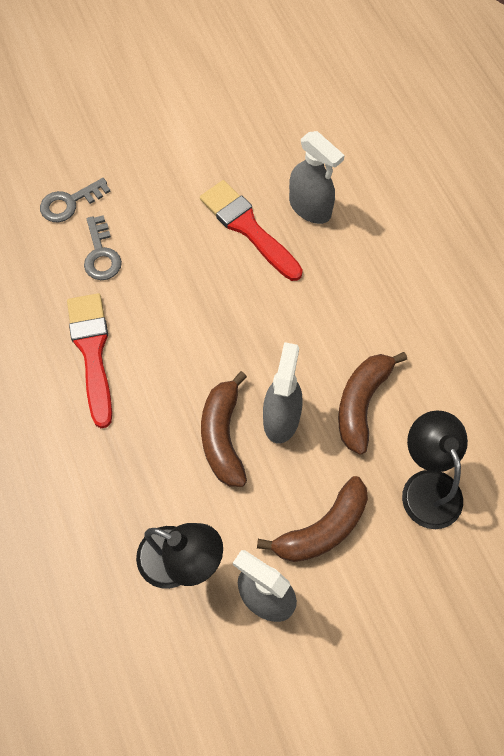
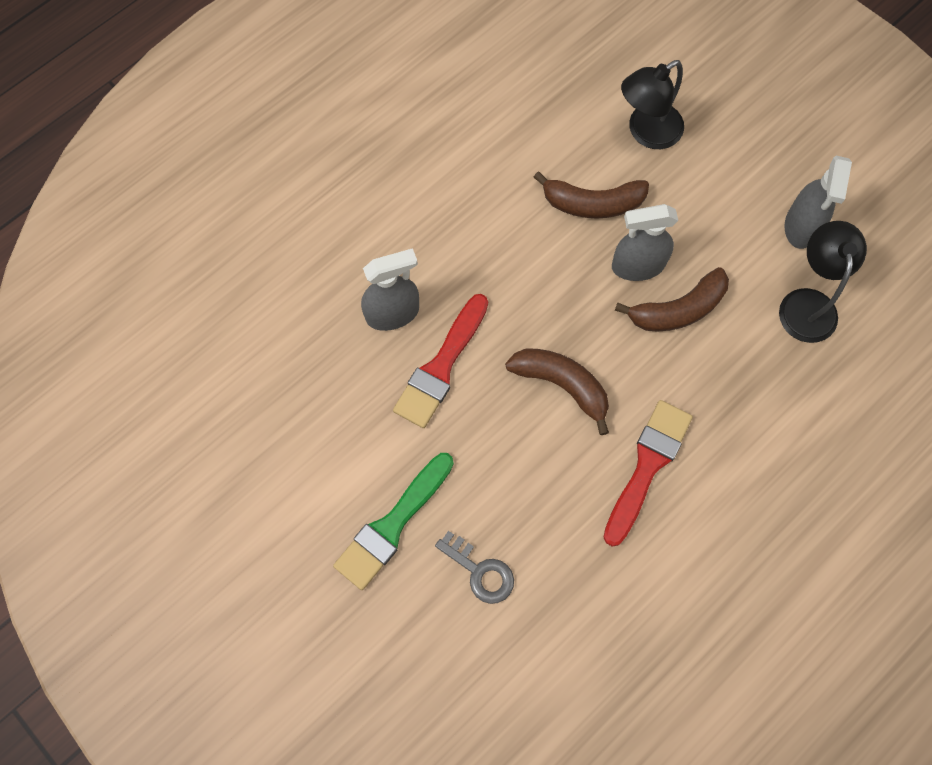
camera: 110 degrees left, 5 degrees up
red brush [67,293,112,428] -> red brush turned 150 degrees clockwise [603,400,693,547]
grey key [84,215,122,280] -> none
brown banana [257,476,368,562] -> brown banana moved to [505,348,609,435]
grey spray bottle [289,131,344,224] -> grey spray bottle turned 45 degrees clockwise [361,248,419,331]
none -> green brush [333,453,454,590]

